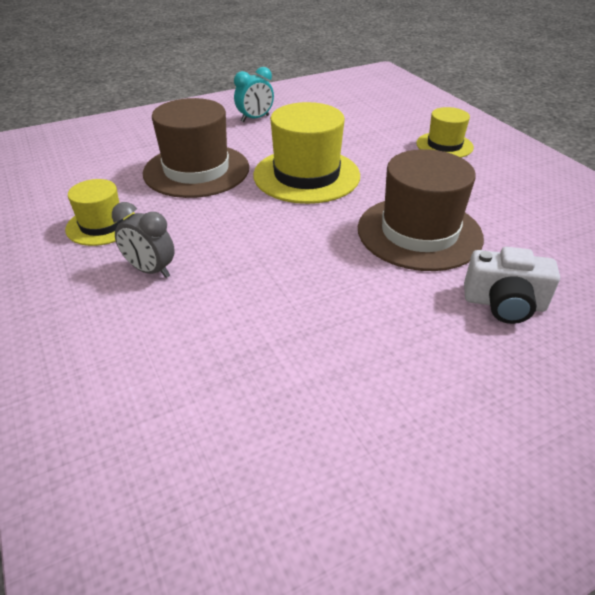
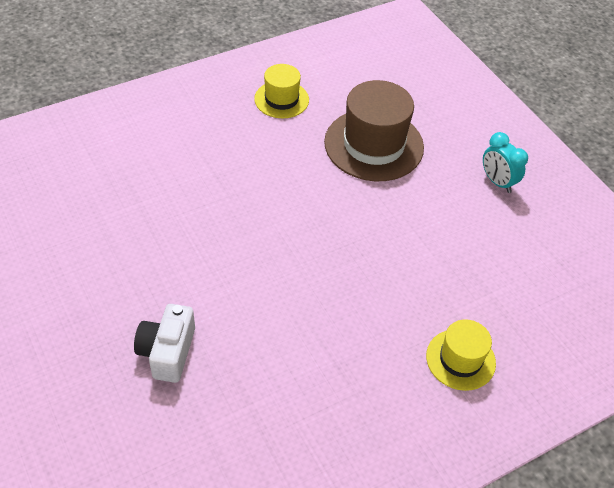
camera: 85 degrees right, 10 degrees up
grey clock [112,202,175,278] -> none
yellow hat [253,102,360,204] -> none
brown hat [358,149,484,271] -> none

